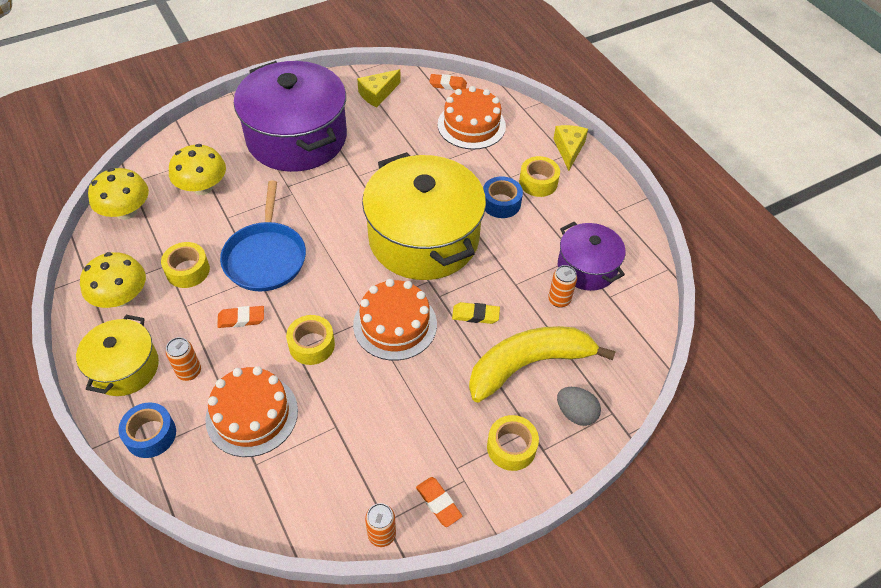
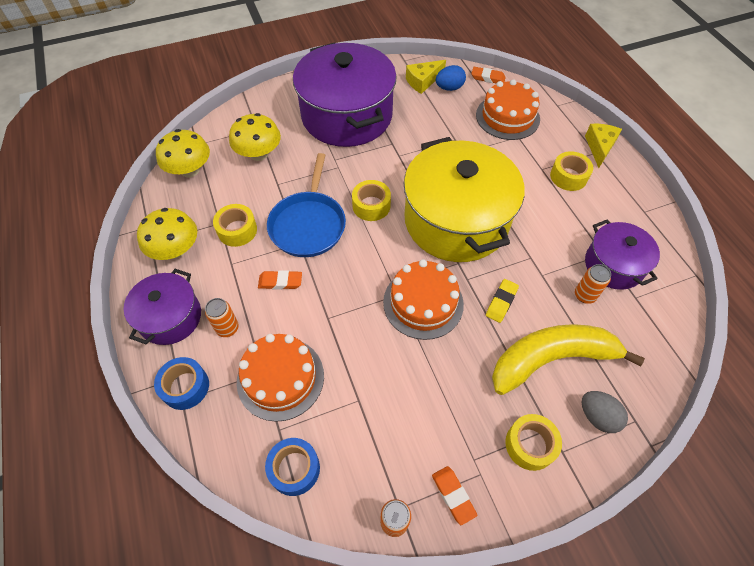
camera: 10 degrees right, 5 degrees up
yellow pot [76,315,159,396] -> purple pot [124,269,201,345]
yellow tape [286,315,335,365] -> yellow tape moved to [352,180,391,221]
yellow eraser [452,302,500,324] -> yellow eraser turned 75 degrees counterclockwise [486,279,519,323]
blue tape [483,176,523,218] -> blue tape moved to [265,438,320,496]
none -> blue egg [436,65,466,91]

